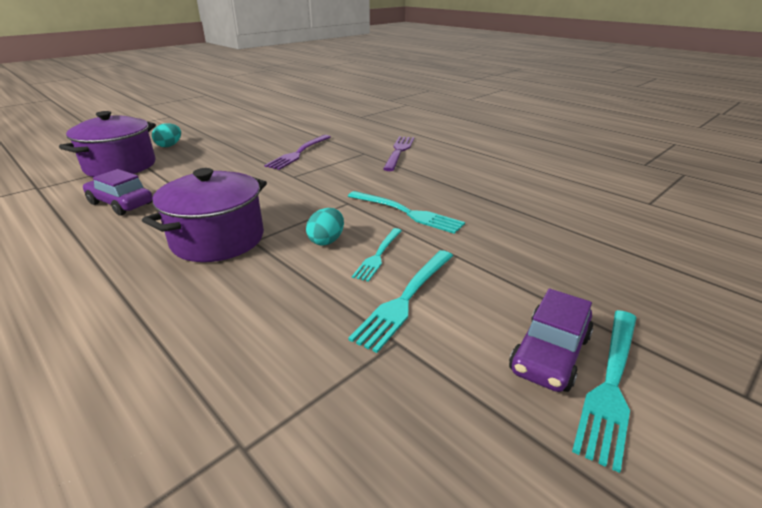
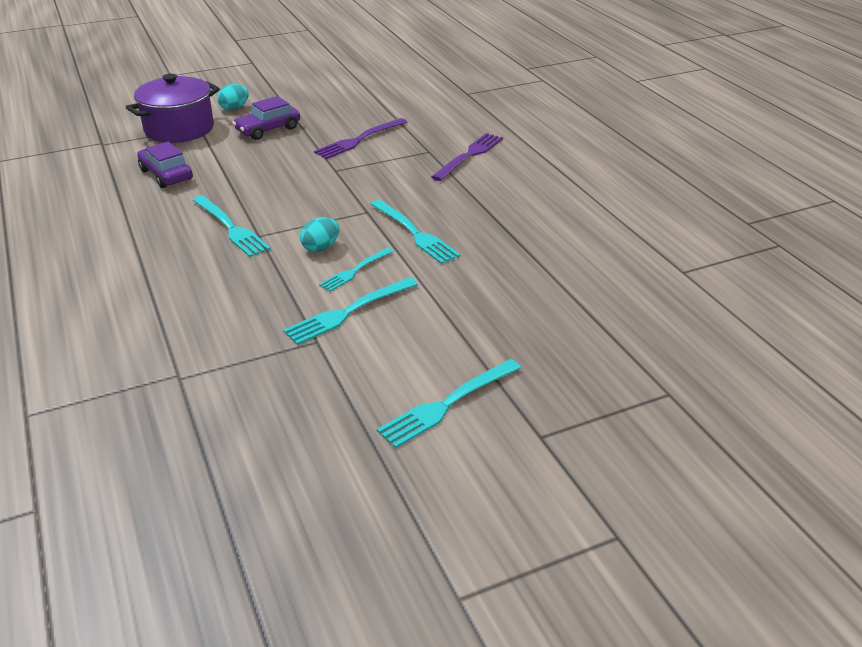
camera: 20 degrees right, 5 degrees up
purple pot [142,168,267,262] -> turquoise fork [192,196,271,257]
purple car [509,288,594,392] -> purple car moved to [233,96,300,140]

